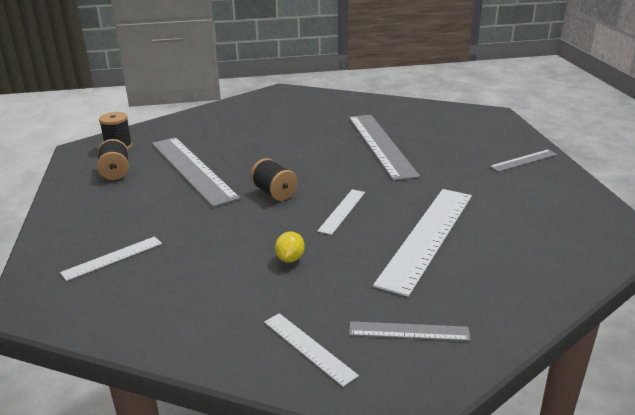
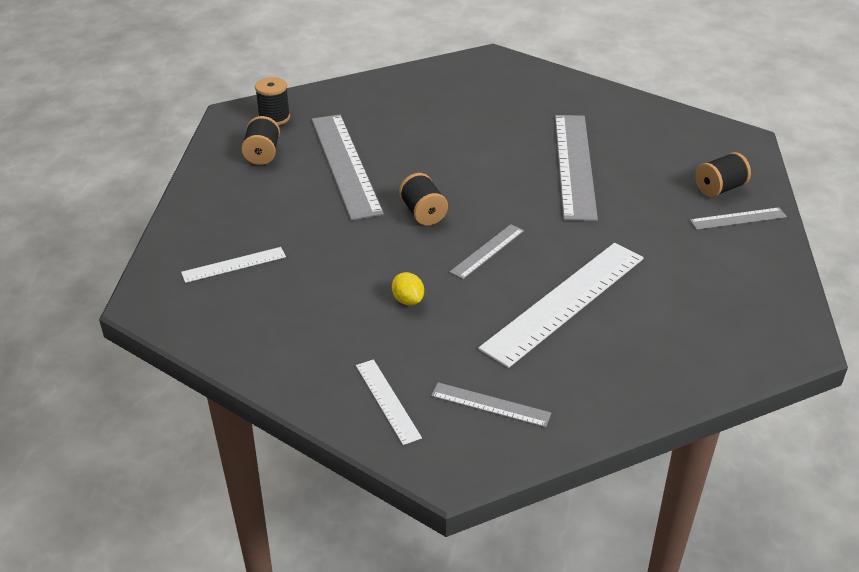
camera: 15 degrees right, 10 degrees up
yellow lemon [275,231,305,262] -> yellow lemon turned 60 degrees counterclockwise [392,272,424,305]
white ruler [317,189,365,235] -> grey ruler [450,224,524,279]
none -> black spool [695,152,751,197]

